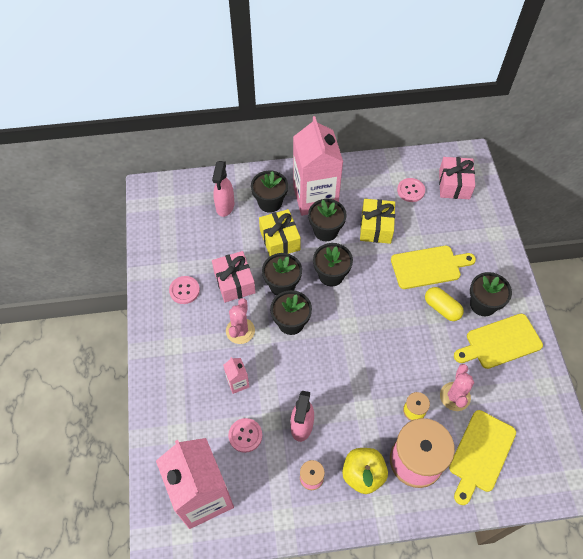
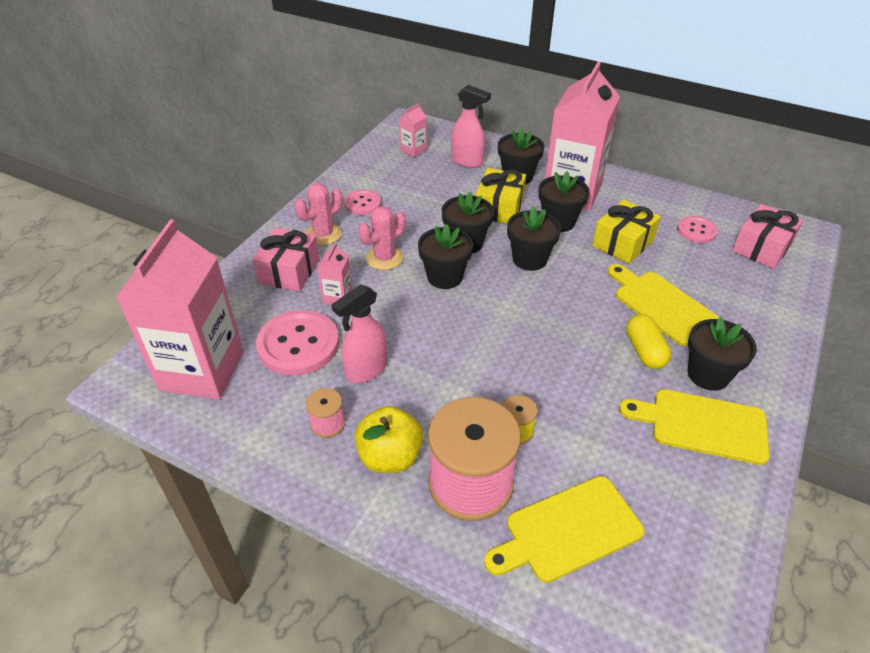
camera: 35 degrees right, 15 degrees down
pink spray bottle [212,161,234,217] -> pink spray bottle turned 105 degrees counterclockwise [451,85,491,168]
pink gift [212,251,256,303] -> pink gift moved to [253,227,320,292]
pink button [228,418,262,453] -> pink button [256,310,339,376], size x1.77
yellow cutting board [391,246,476,289] -> yellow cutting board turned 150 degrees counterclockwise [608,264,719,346]
pink cactus [440,364,474,411] -> pink cactus moved to [295,183,343,245]
none -> pink carton [399,103,427,157]

